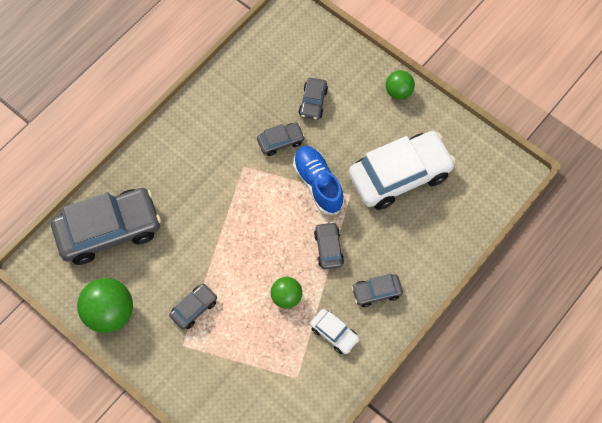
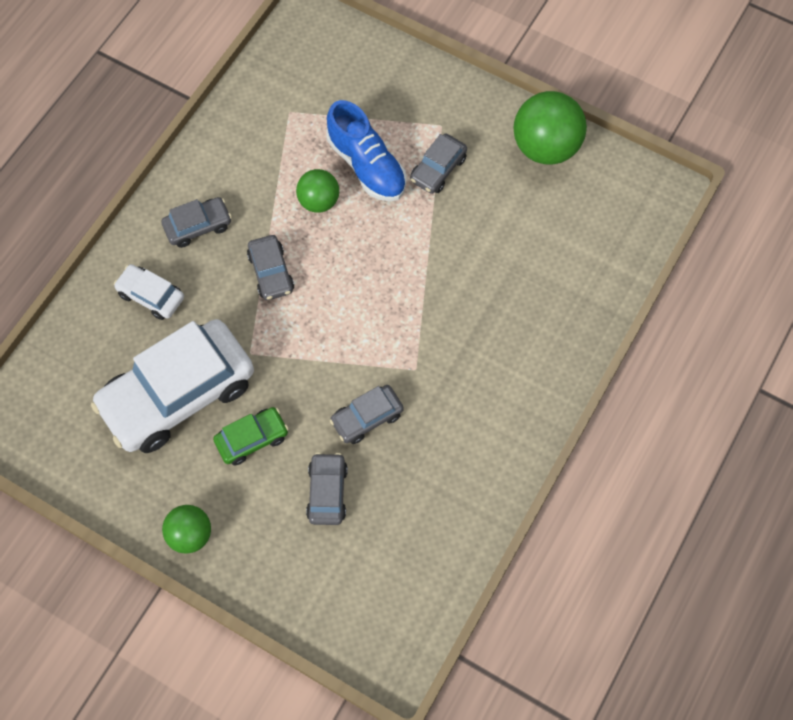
camera: 170 degrees right, 0 degrees up
grey car [51,188,161,265] -> none
blue shoe [293,146,344,215] -> blue shoe moved to [326,100,407,202]
white car [310,309,359,354] -> white car moved to [114,264,184,320]
none -> green car [213,407,289,465]

